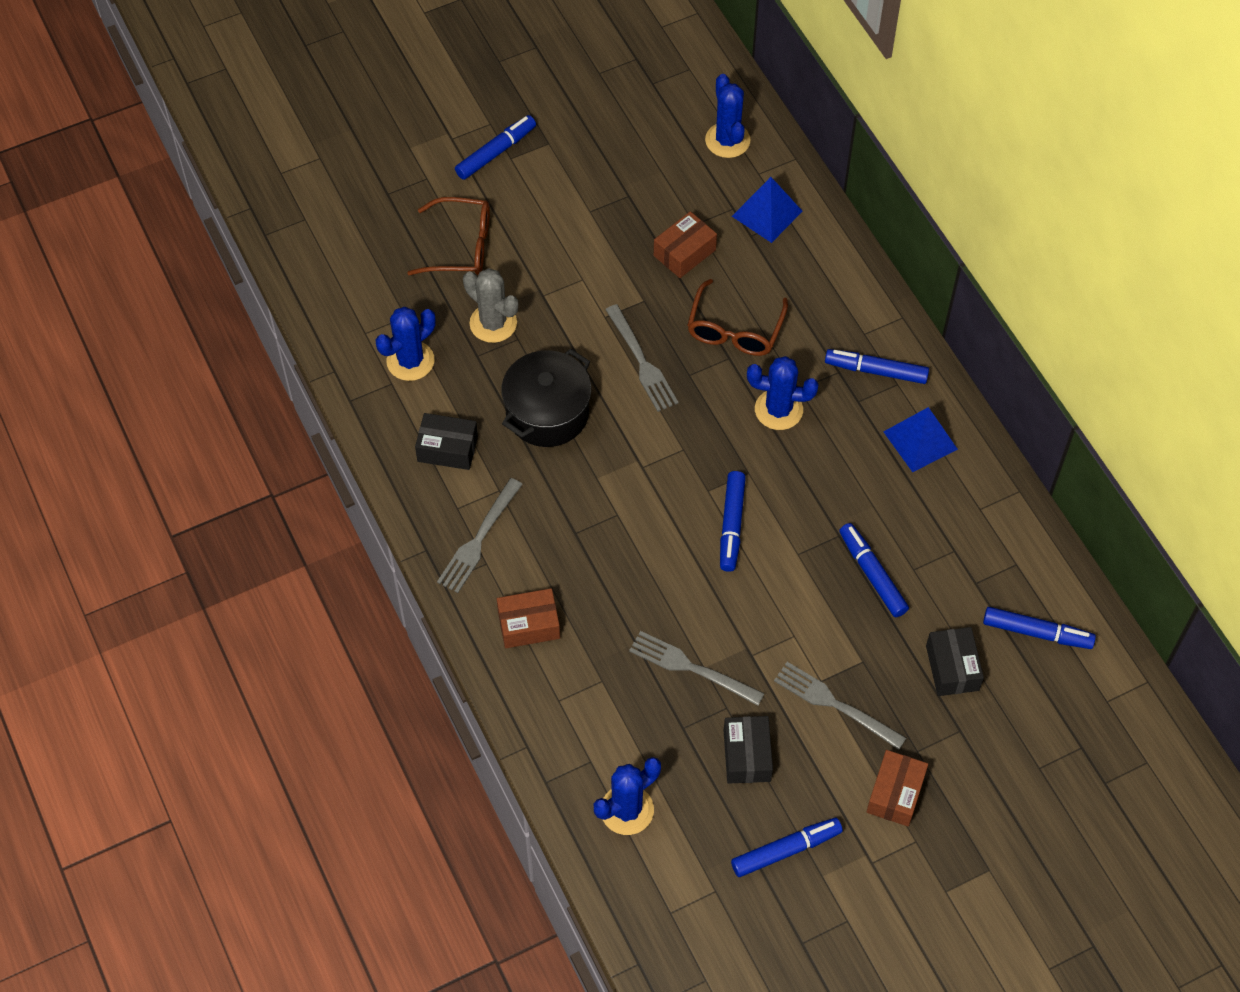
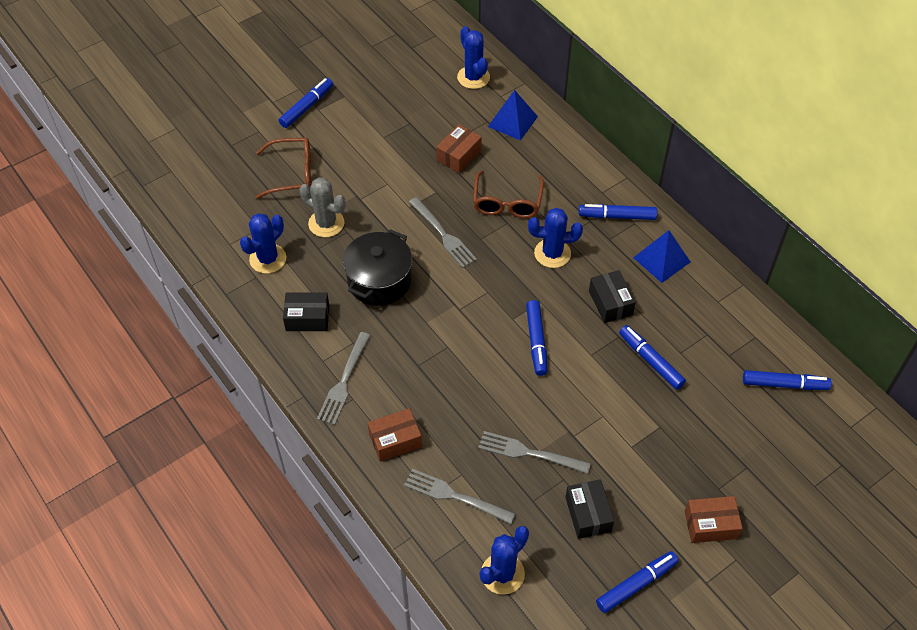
camera: 10 degrees left, 5 degrees down
grey fork [774,662,906,750] -> grey fork moved to [404,469,515,524]
brown box [866,750,928,826] -> brown box turned 75 degrees clockwise [685,496,743,543]
black box [926,627,984,696] -> black box moved to [589,270,636,323]

